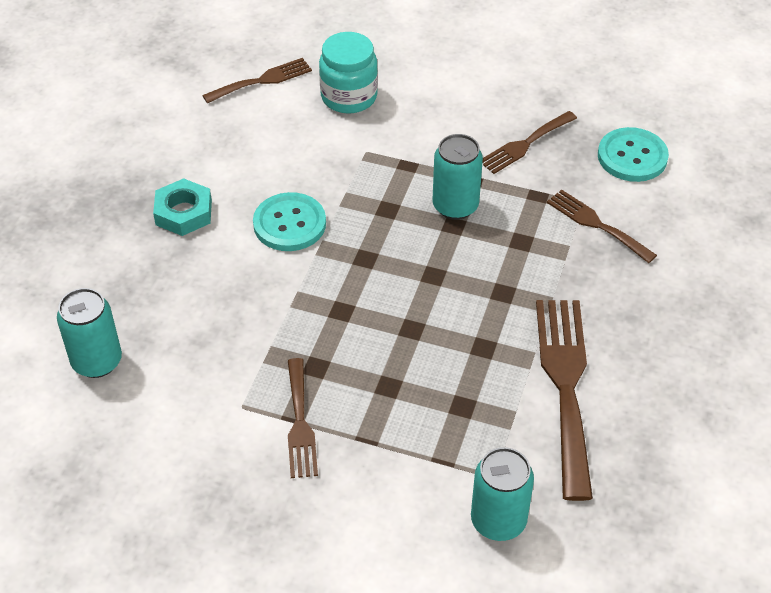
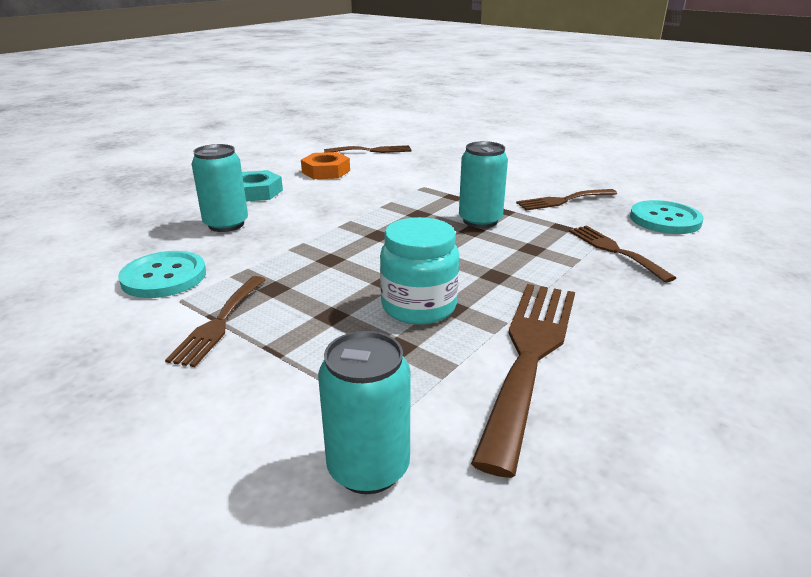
camera: 20 degrees right, 20 degrees down
turquoise can [57,288,122,378] -> turquoise can moved to [192,144,248,232]
turquoise button [253,192,326,251] -> turquoise button moved to [118,251,206,298]
turquoise jar [319,32,378,114] -> turquoise jar moved to [380,217,459,325]
none -> orange nut [301,152,350,179]

